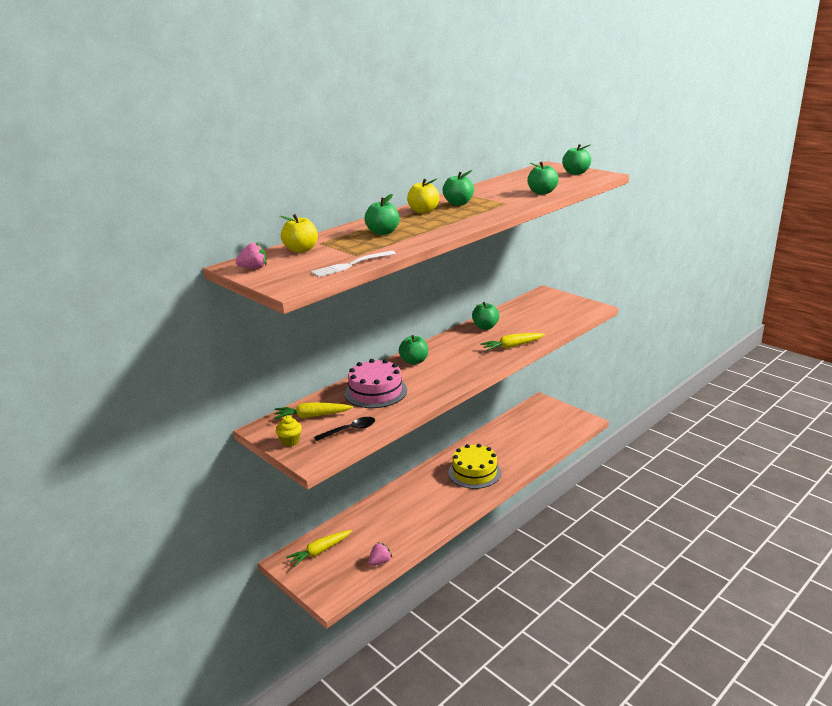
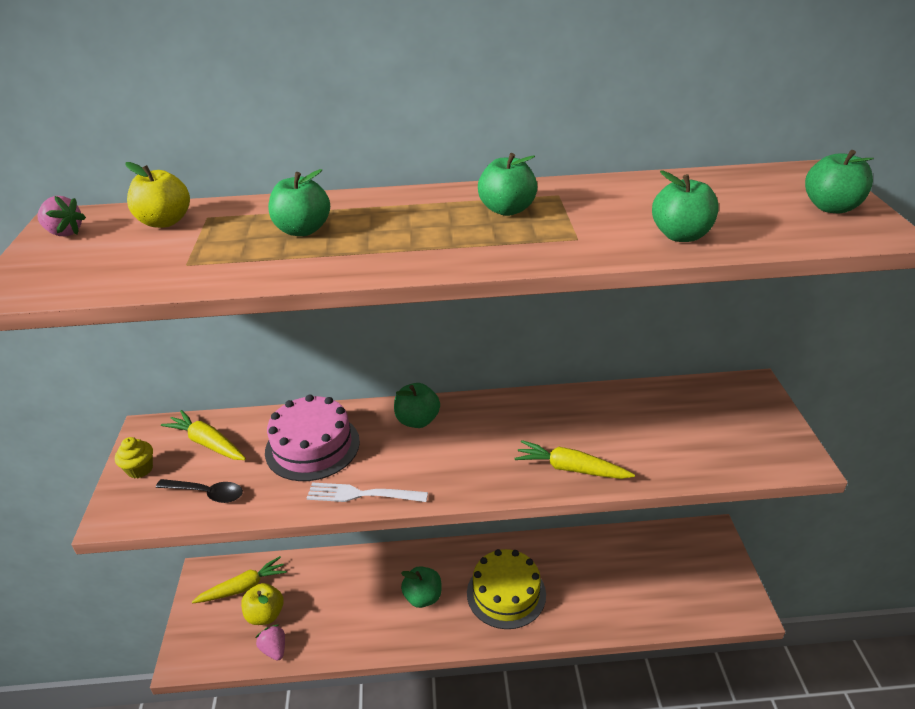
camera: 40 degrees right, 10 degrees up
yellow carrot [286,530,352,567] -> yellow carrot turned 150 degrees clockwise [192,556,287,603]
white fork [311,251,396,277] -> white fork moved to [307,482,428,502]
pink strawberry [368,542,392,566] -> pink strawberry turned 120 degrees counterclockwise [255,624,285,661]
yellow apple [407,179,440,213] -> yellow apple moved to [241,583,284,625]
green apple [472,302,499,330] -> green apple moved to [401,566,441,608]

